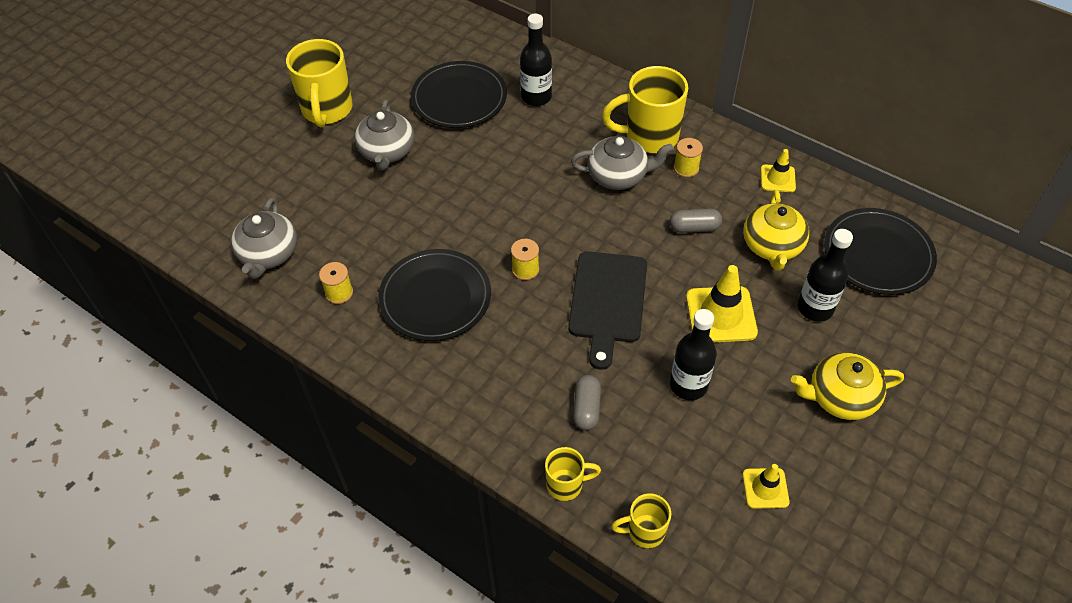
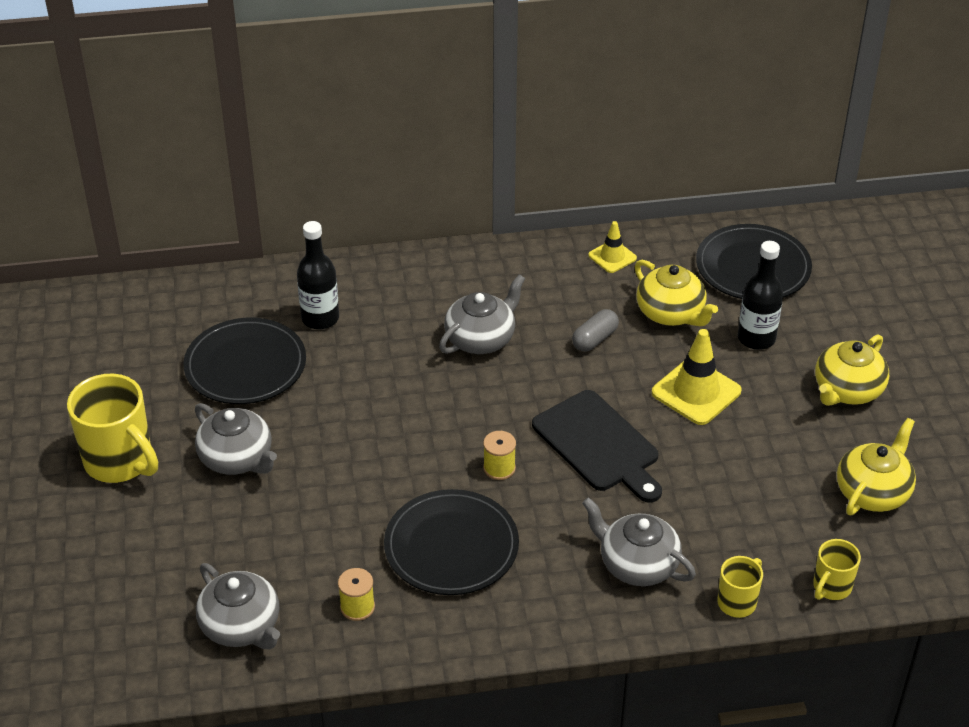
camera: 45 degrees left, 10 degrees down
grey capsule [573,375,601,430] -> none
yellow mug [602,66,688,153] -> none
black bottle [670,309,717,400] -> none
yellow spool [674,138,703,177] -> none
yellow traffic cone [743,464,790,509] -> yellow teapot [837,418,916,515]
none -> grey teapot [582,497,696,586]

